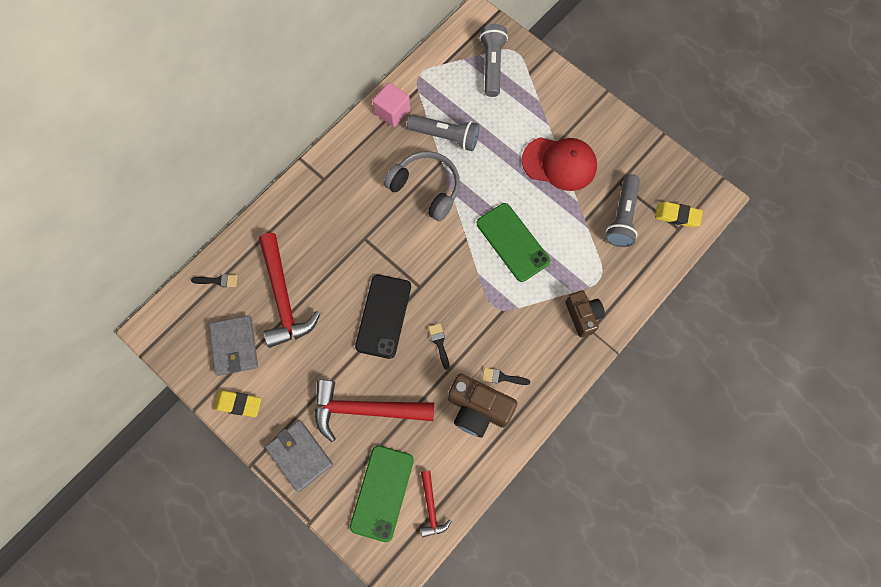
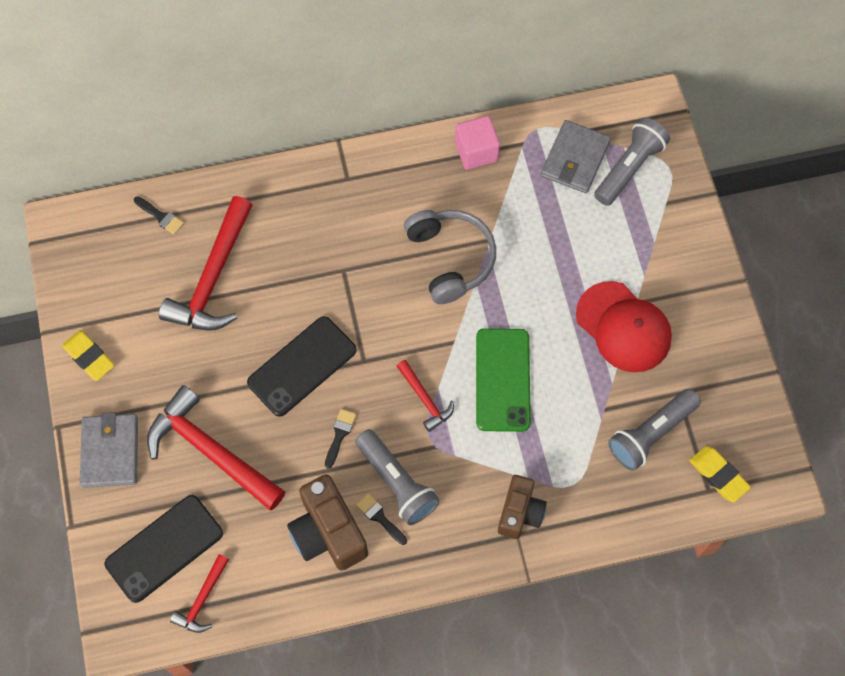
camera: 35 degrees right, 5 degrees down
grey wallet [209,315,258,376] -> grey wallet moved to [541,120,611,193]
green phone [350,445,414,542] -> black phone [105,495,223,603]
grey flashlight [407,115,480,151] -> grey flashlight moved to [355,429,440,525]
none -> red hammer [396,360,454,432]

